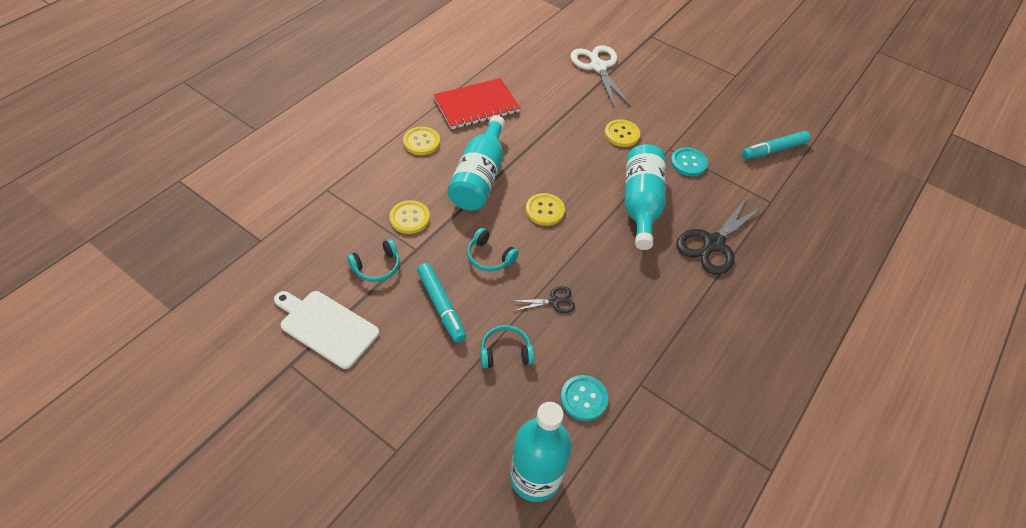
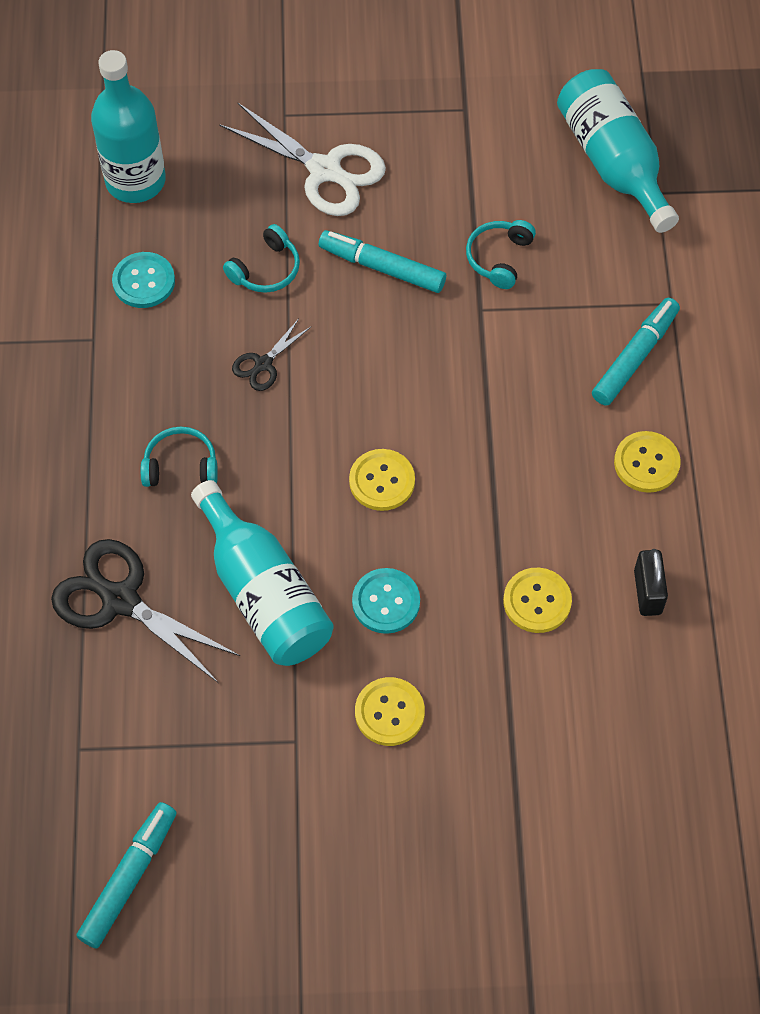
camera: 145 degrees right, 10 degrees up
white cutting board [274,291,379,369] -> none
yellow button [389,200,430,234] -> yellow button moved to [503,568,572,633]
red notebook [433,78,520,129] -> black padlock [634,549,668,616]
turquoise bottle [447,115,505,210] -> turquoise bottle moved to [557,69,679,233]
turquoise headphones [467,228,519,271] -> turquoise headphones moved to [141,426,218,487]
white scissors [571,45,631,108] -> white scissors moved to [219,103,386,216]
turquoise button [671,147,708,176] -> turquoise button moved to [352,568,420,634]
black scissors [676,197,764,275] -> black scissors turned 60 degrees counterclockwise [51,539,240,683]
none -> turquoise marker [592,298,680,406]

